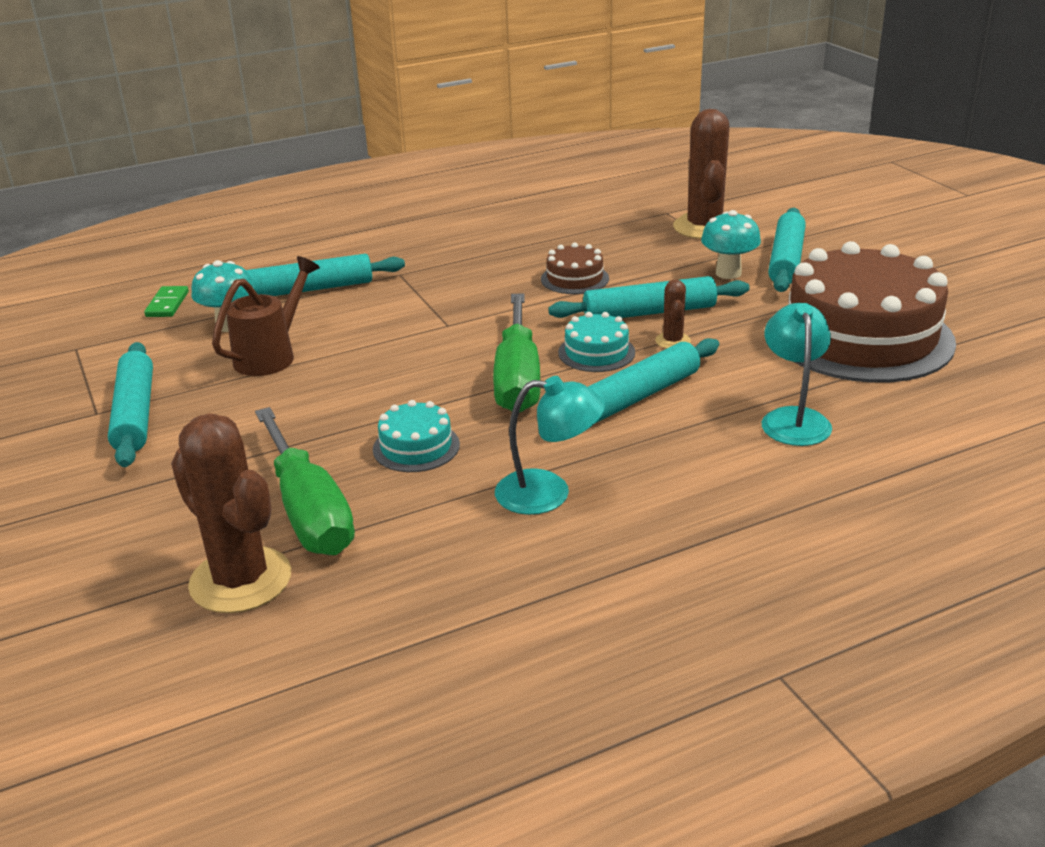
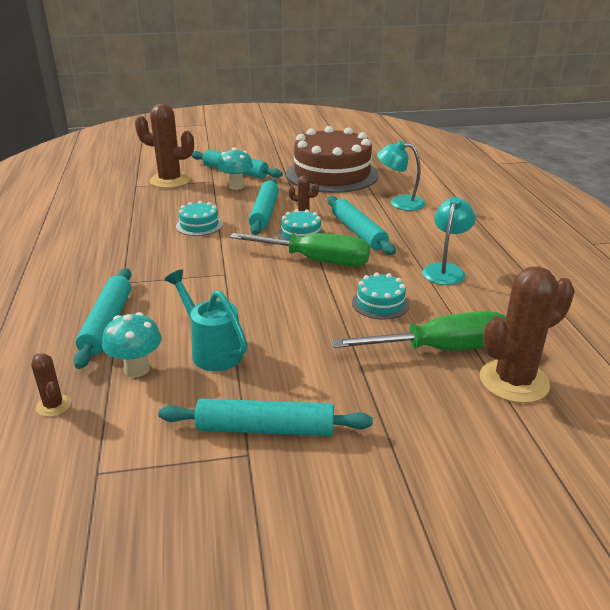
camera: 75 degrees left, 0 degrees up
green domino [144,286,189,317] -> brown cactus [31,353,71,417]
brown watering can [212,256,320,376] -> turquoise watering can [164,270,247,371]
brown cake [541,242,609,294] -> turquoise cake [176,201,223,236]

